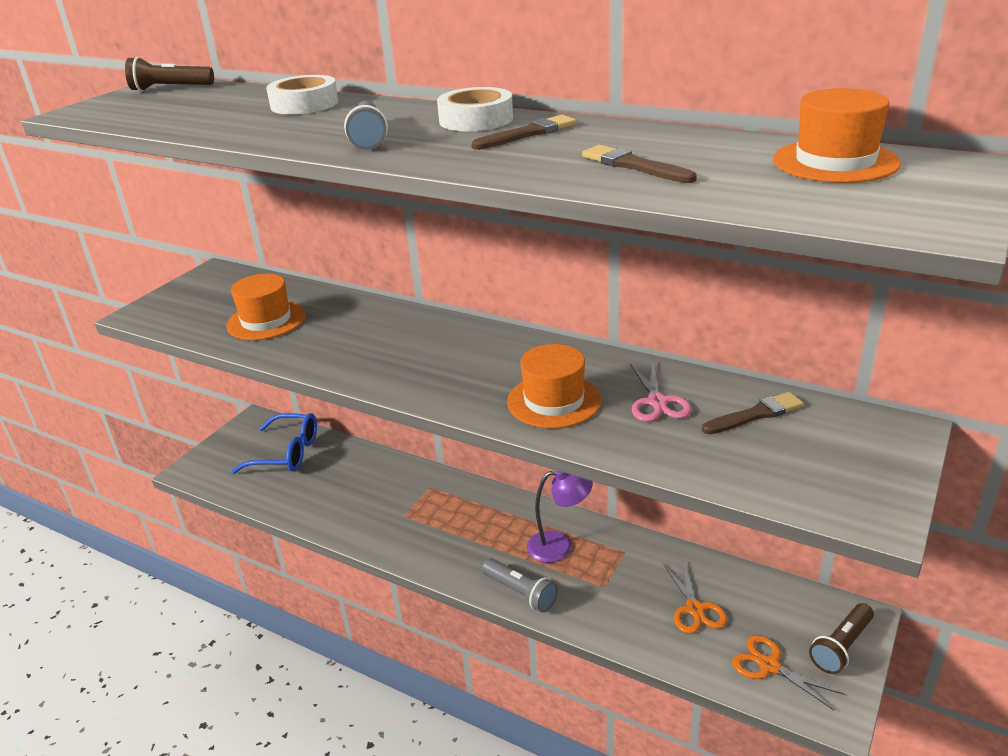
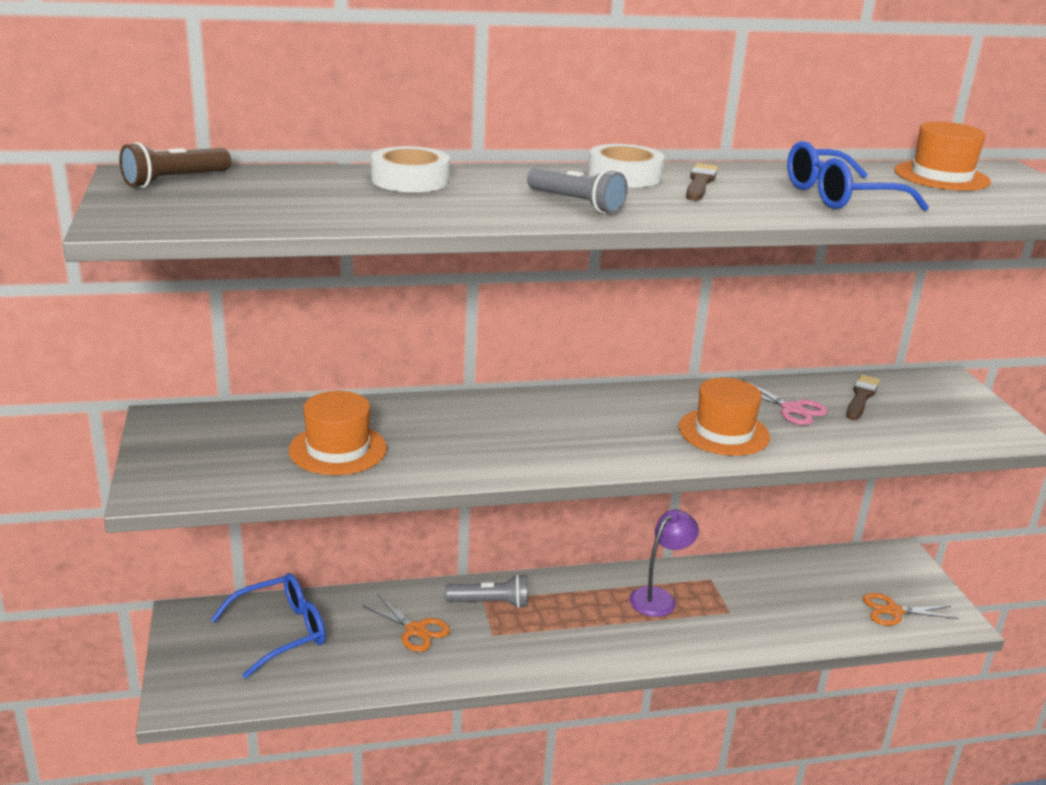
camera: 45 degrees left, 5 degrees down
grey flashlight [482,558,558,612] -> grey flashlight moved to [445,574,527,608]
brown brush [582,145,697,183] -> blue glasses [787,141,929,211]
orange scissors [663,559,728,634] -> orange scissors moved to [362,595,450,652]
brown flashlight [809,603,874,674] -> none

